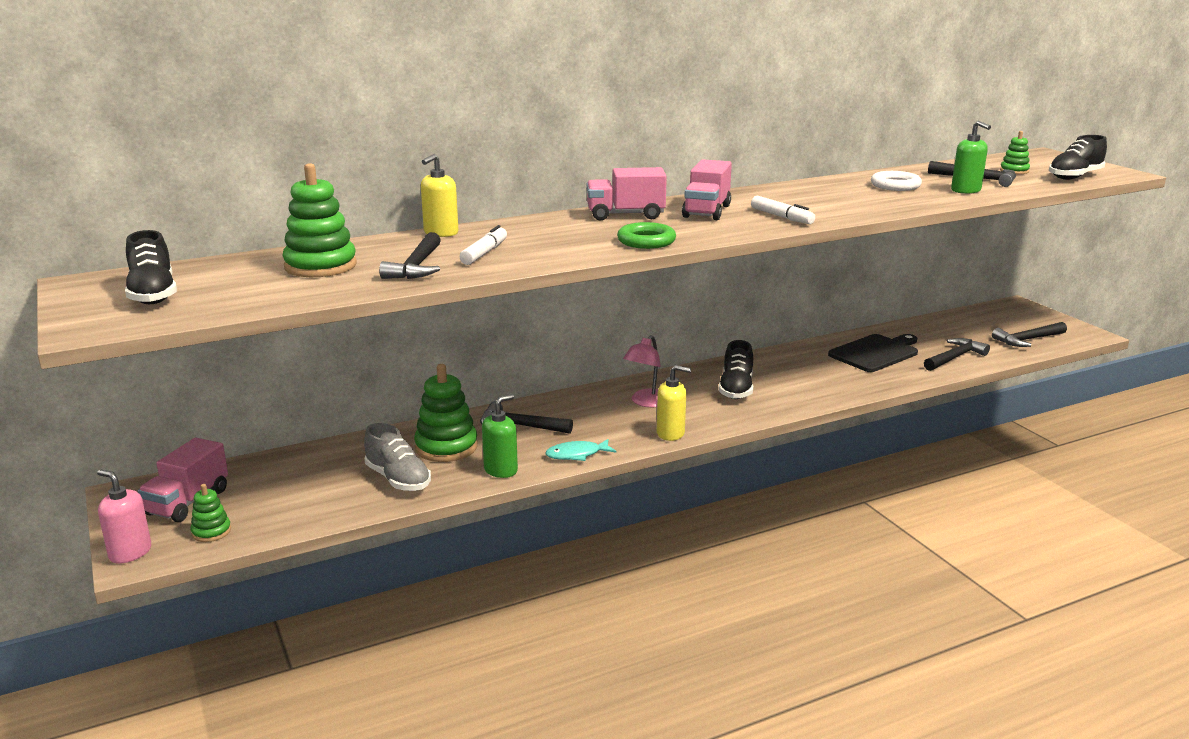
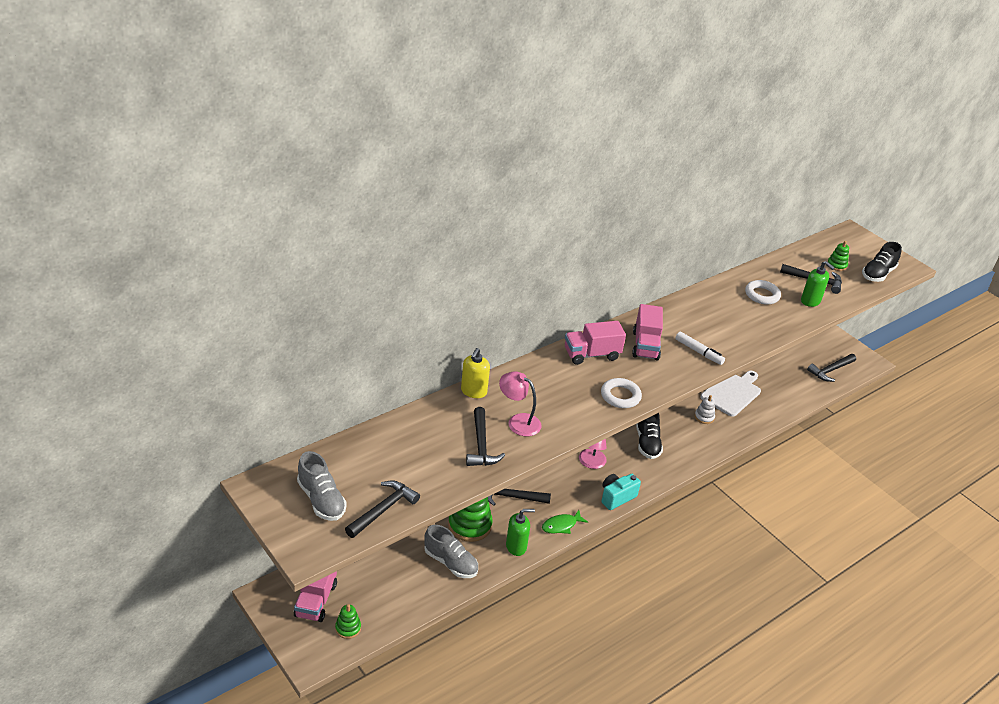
camera: 15 degrees left, 15 degrees up
pink soap dispenser [97,470,151,564] -> none
black shoe [125,230,177,304] -> grey shoe [297,451,347,521]
green stacking toy [282,163,357,277] -> none
white marker [460,225,507,265] -> pink lamp [499,371,542,436]
green soap dispenser [482,394,518,478] -> green soap dispenser turned 45 degrees clockwise [506,509,535,556]
turquoise fish [545,439,616,461] -> green fish [542,510,588,534]
green ring [617,222,676,249] -> white ring [601,378,642,408]
yellow soap dispenser [657,365,691,441] -> turquoise camera [602,474,641,510]
black cutting board [828,334,918,372] -> white cutting board [701,371,761,417]
black hammer [924,338,990,371] -> black hammer moved to [345,481,420,538]
none -> white stacking toy [695,395,715,424]

